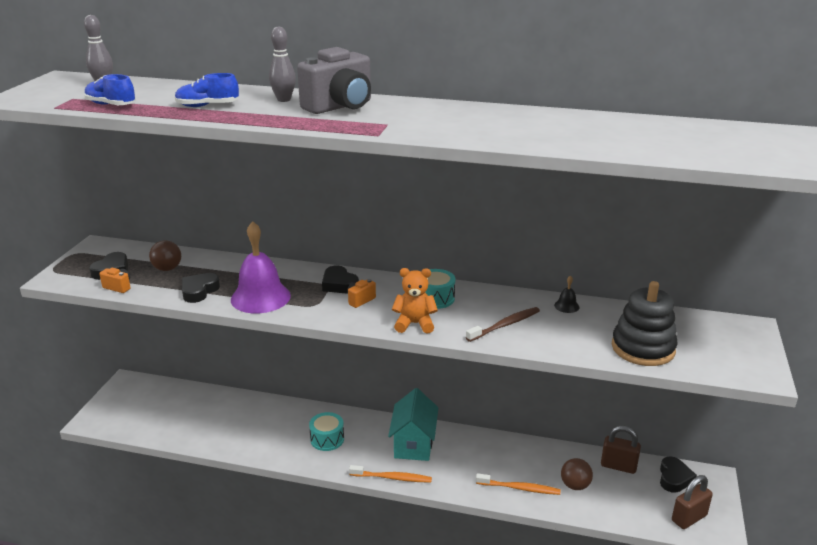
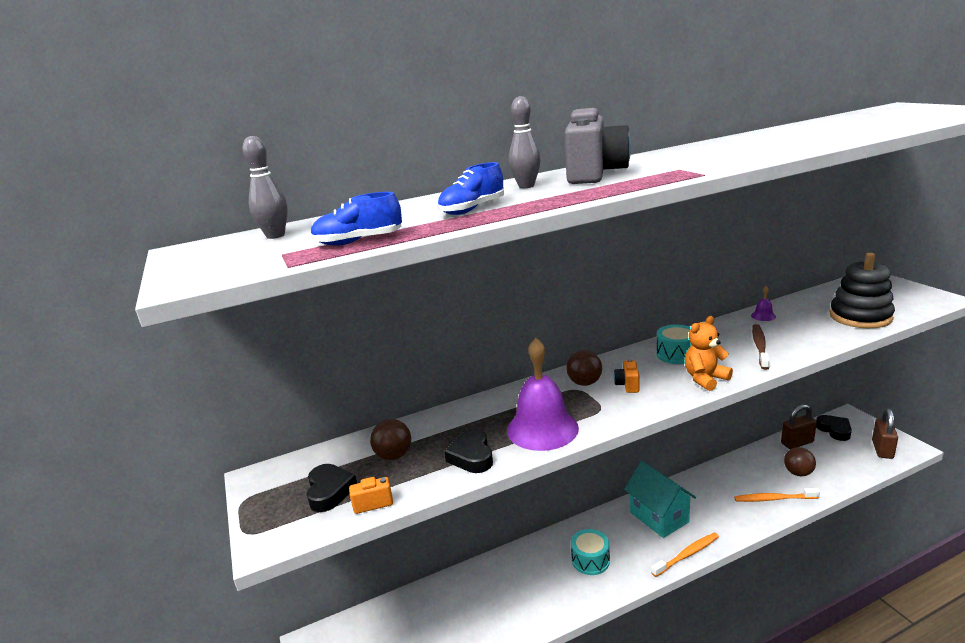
camera: 35 degrees left, 5 degrees down
black heart [322,265,359,293] -> brown ball [566,350,602,386]
orange toothbrush [476,473,561,495] -> orange toothbrush turned 150 degrees counterclockwise [734,488,820,502]
black bell [554,276,580,313] -> purple bell [751,286,776,321]

